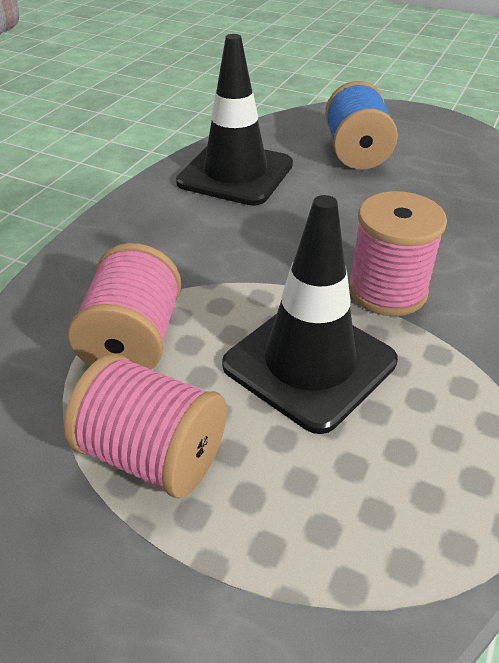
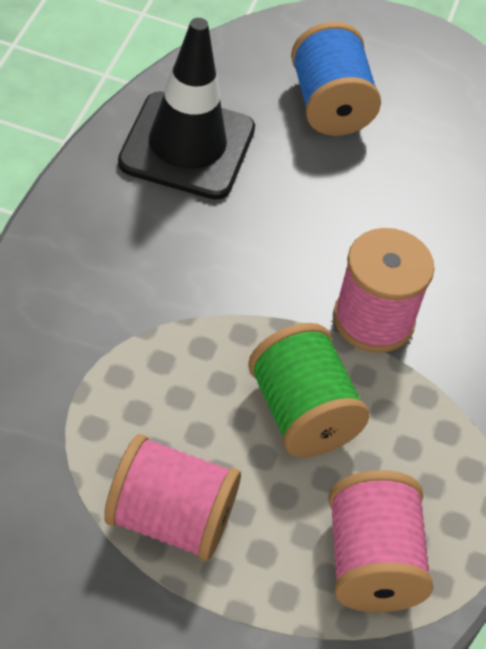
camera: 15 degrees left, 10 degrees up
pink spool [68,243,181,370] -> pink spool moved to [328,470,433,612]
black traffic cone [222,195,398,434] -> green spool [248,323,369,458]

